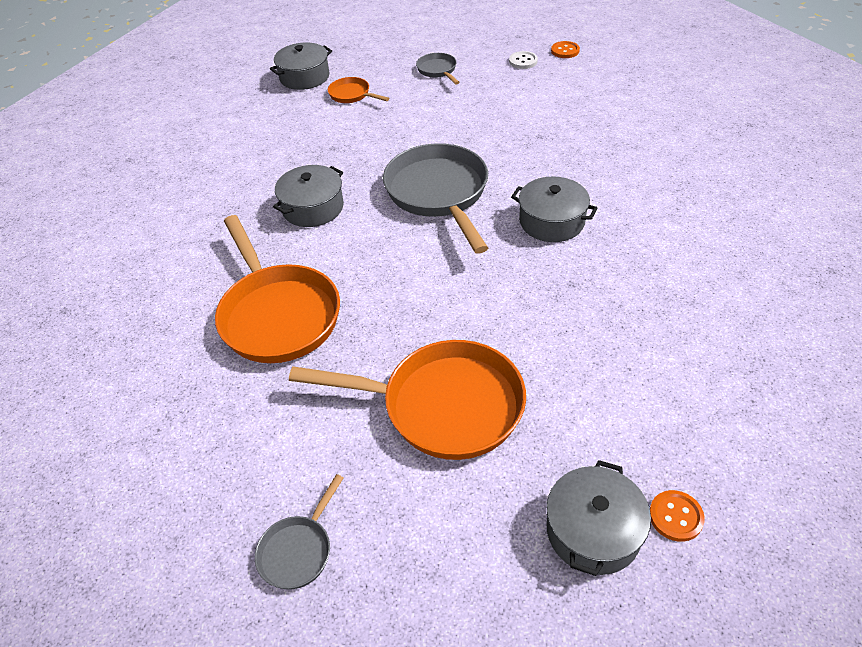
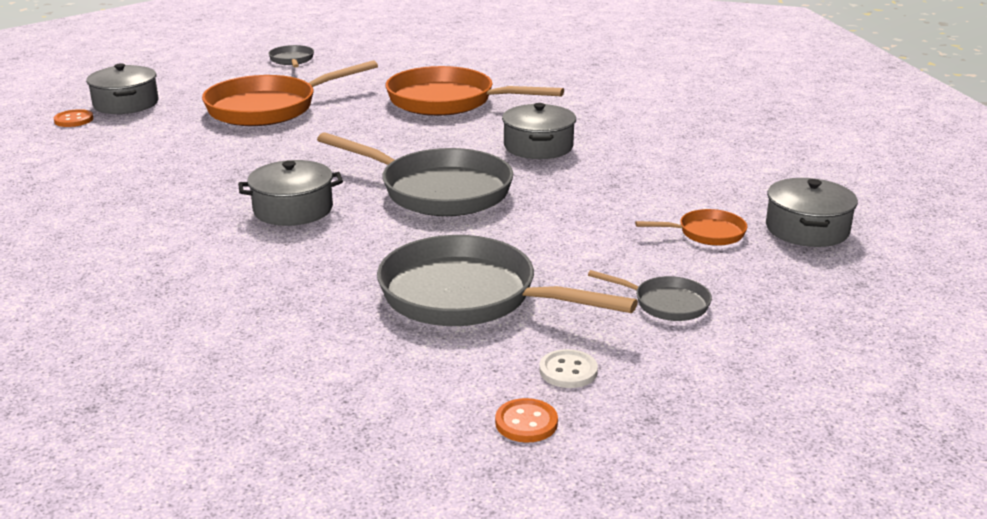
camera: 135 degrees right, 20 degrees down
none -> grey pan [377,235,638,326]

